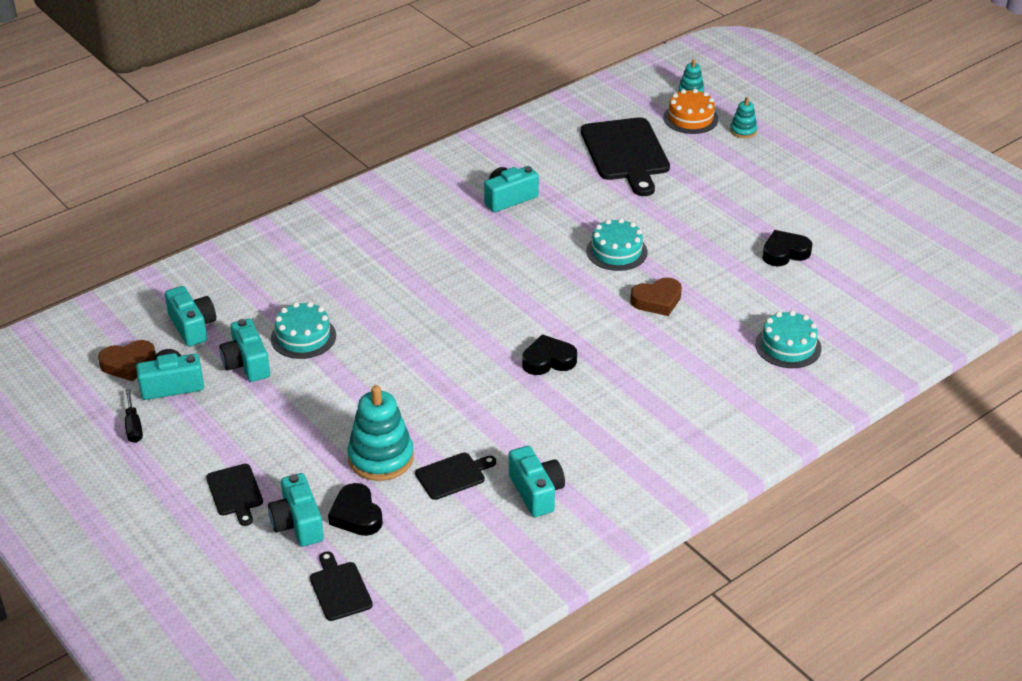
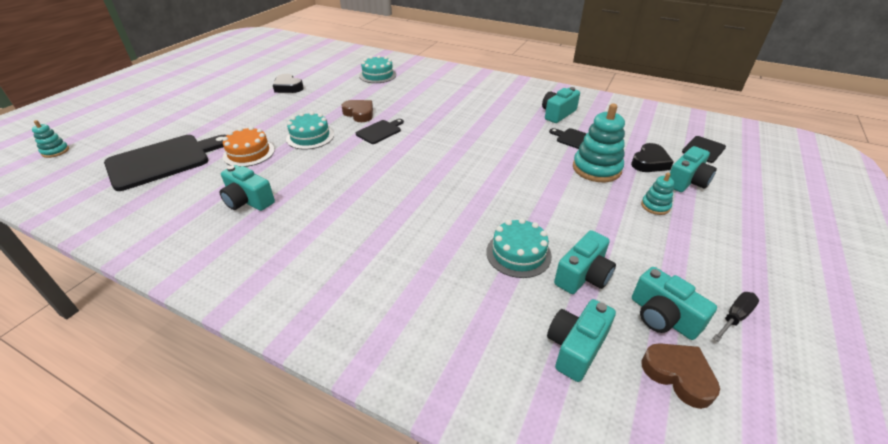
camera: 115 degrees left, 0 degrees up
black cutting board [206,464,263,526] -> black cutting board moved to [356,119,404,144]
black heart [522,334,577,375] -> none
orange cake [663,89,718,134] -> orange cake moved to [223,126,275,167]
turquoise stacking toy [730,97,757,138] -> turquoise stacking toy moved to [641,173,674,215]

